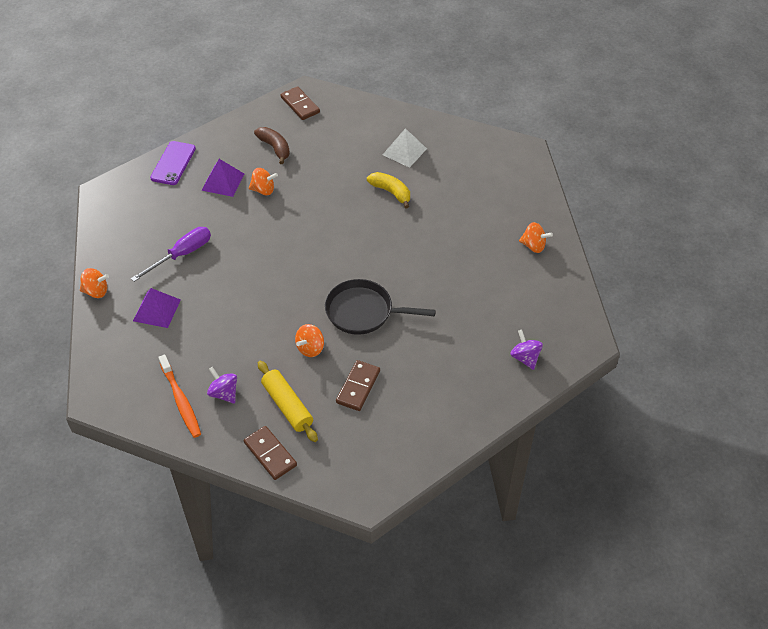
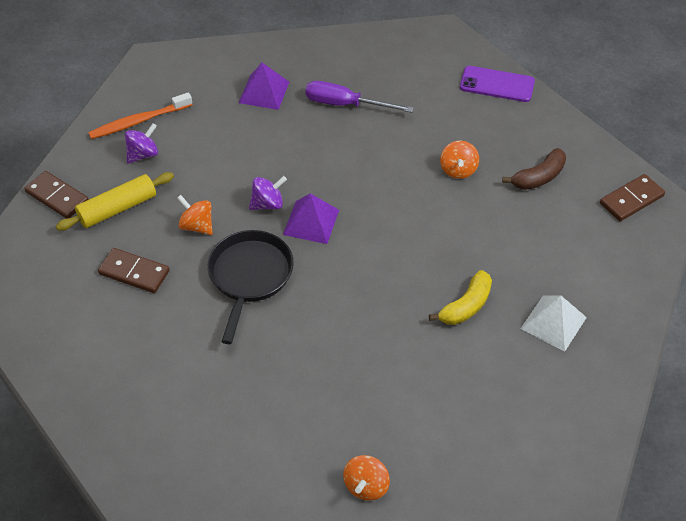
camera: 90 degrees right, 0 degrees up
orange spinning top [80,268,109,298] -> none
purple screwdriver [131,227,211,282] -> purple screwdriver turned 150 degrees clockwise [306,81,414,113]
purple pyramid [201,159,244,197] -> purple pyramid moved to [283,193,339,244]
brown domino [244,426,297,480] -> brown domino turned 75 degrees clockwise [24,171,89,219]
purple spinning top [510,330,543,370] -> purple spinning top moved to [249,176,287,210]

